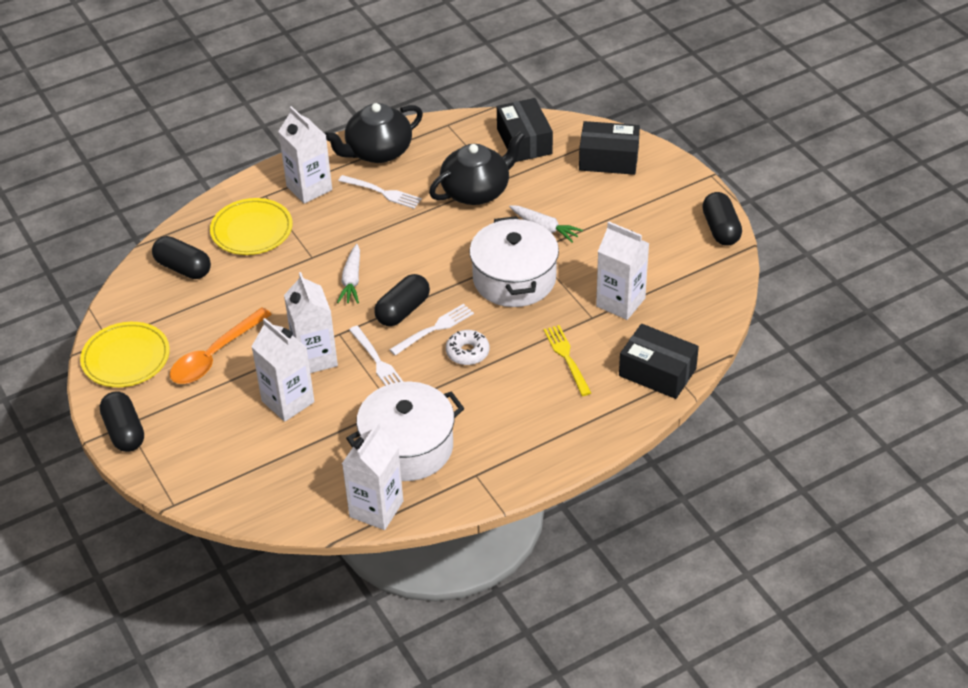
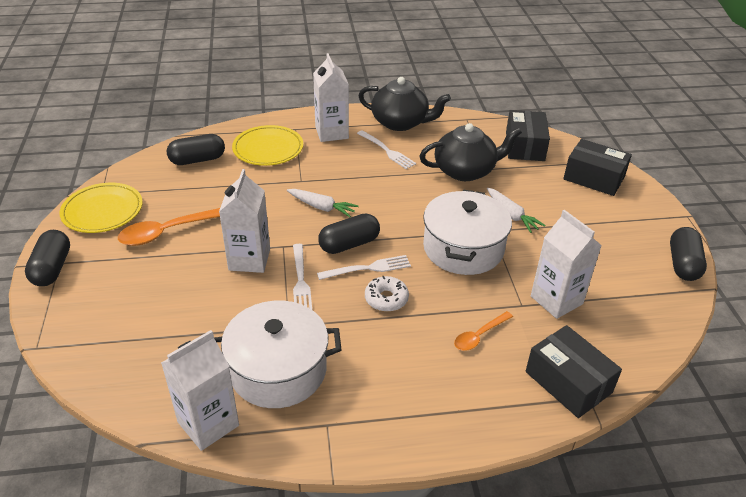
camera: 20 degrees right, 5 degrees down
black capsule [152,236,211,279] -> black capsule turned 75 degrees counterclockwise [167,134,225,165]
white carton [251,318,315,422] -> none
black teapot [325,103,423,163] -> black teapot turned 150 degrees counterclockwise [358,77,451,131]
white carrot [337,244,360,303] -> white carrot turned 90 degrees counterclockwise [287,189,358,217]
yellow fork [543,325,591,396] -> orange spoon [454,311,513,351]

